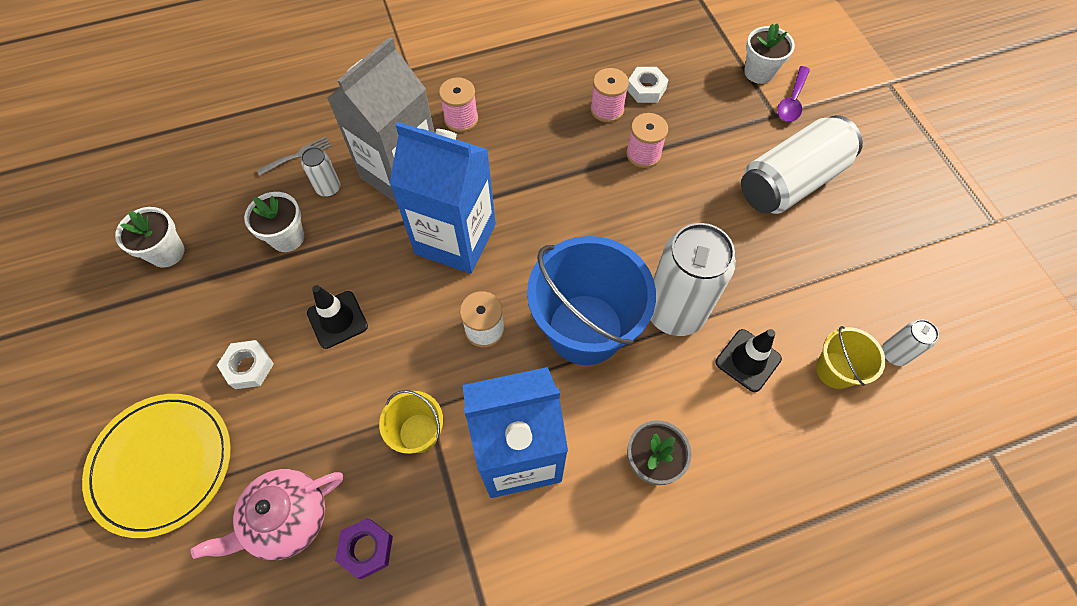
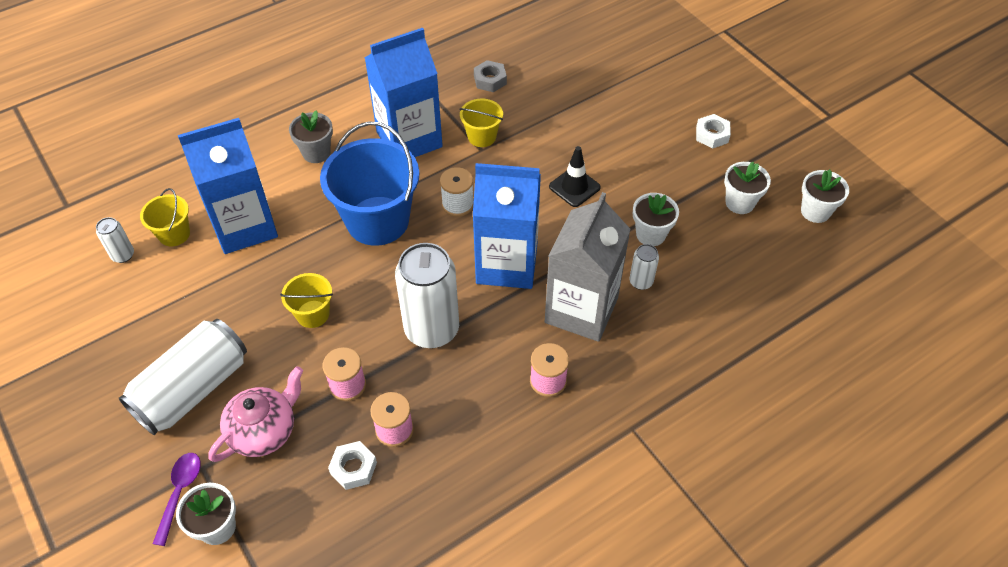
camera: 165 degrees right, 10 degrees down
yellow plate [82,394,231,538] -> none
pink teapot [191,469,343,560] -> pink teapot moved to [209,366,303,462]
white nut [217,340,274,389] -> white nut moved to [696,114,731,149]
grey fork [257,136,331,176] -> none
purple nut [335,518,393,579] -> grey nut [474,60,507,92]
white can [651,223,736,336] -> white can moved to [395,243,459,348]
black traffic cone [715,329,782,392] -> blue carton [178,118,278,254]
none -> yellow bucket [280,273,333,328]
none -> white flower pot [801,169,849,223]

